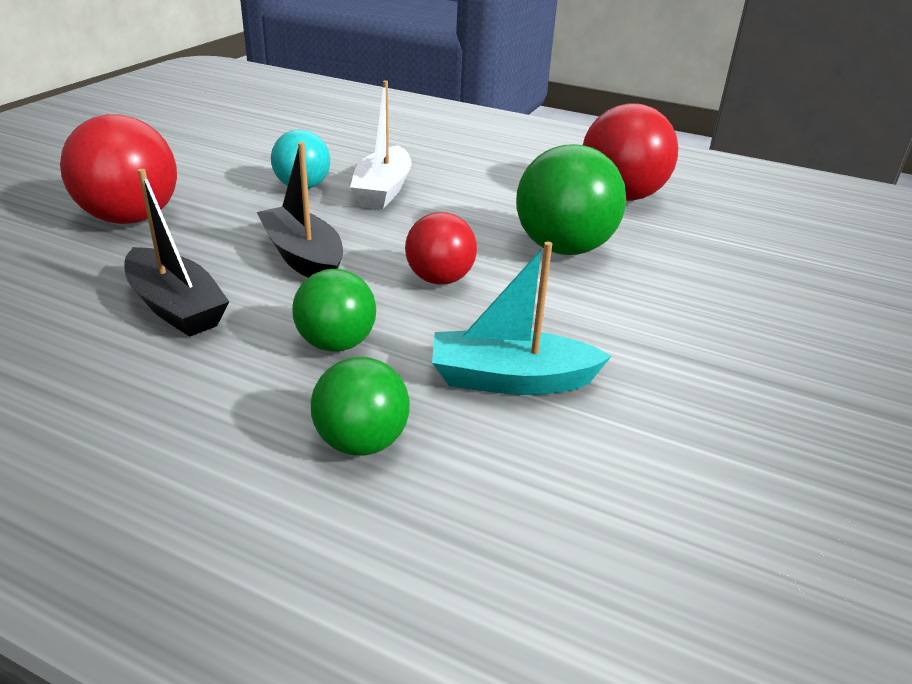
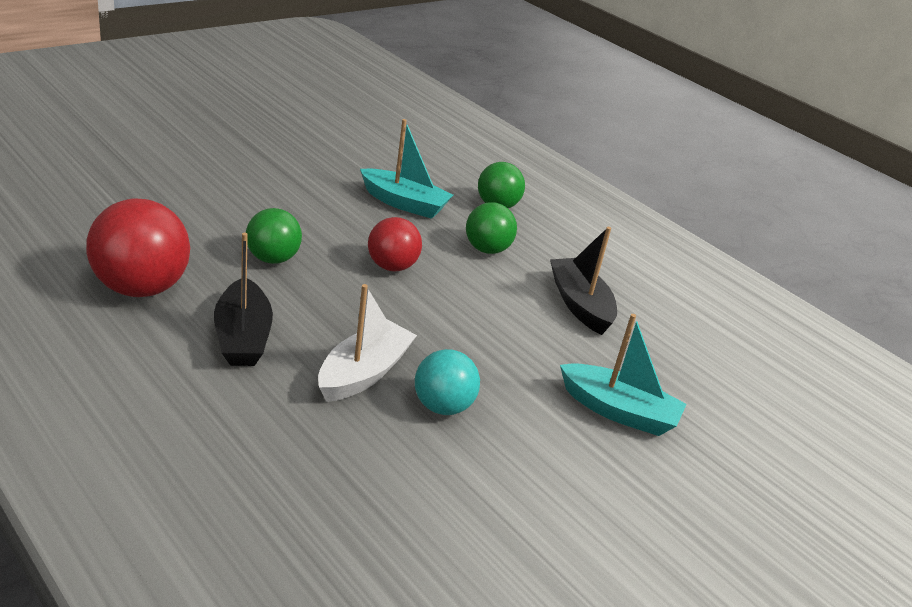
camera: 160 degrees left, 0 degrees up
red ball [60,114,177,224] -> turquoise boat [560,314,687,436]
black boat [257,142,343,278] -> black boat moved to [214,233,273,366]
green ball [516,144,626,255] -> green ball [246,208,302,264], size x0.62

